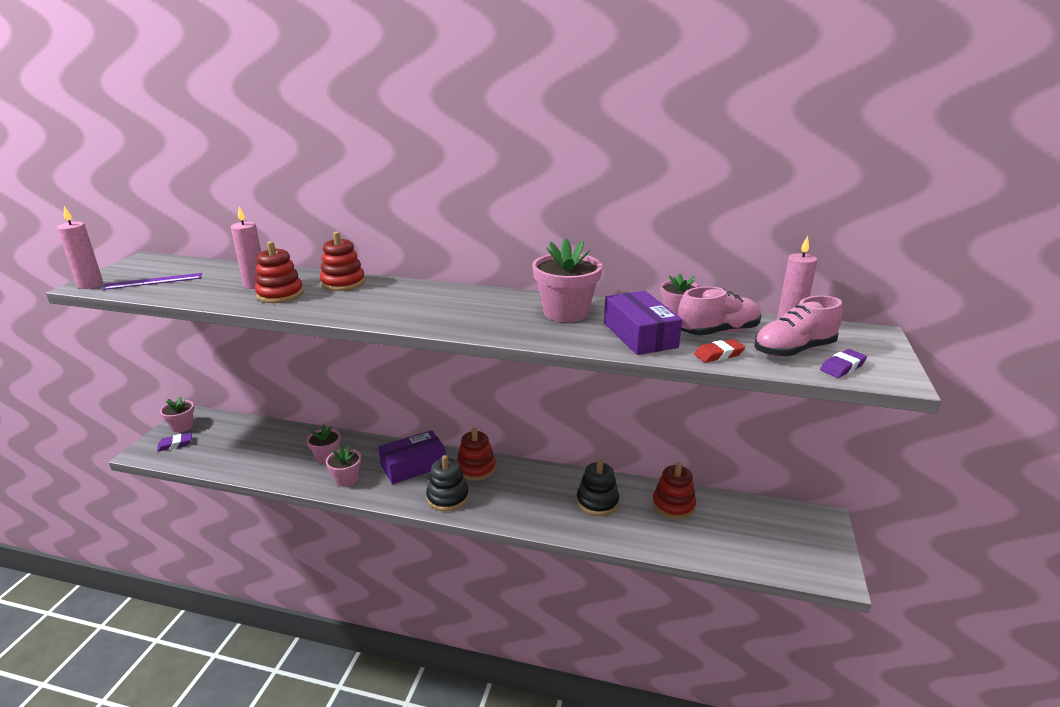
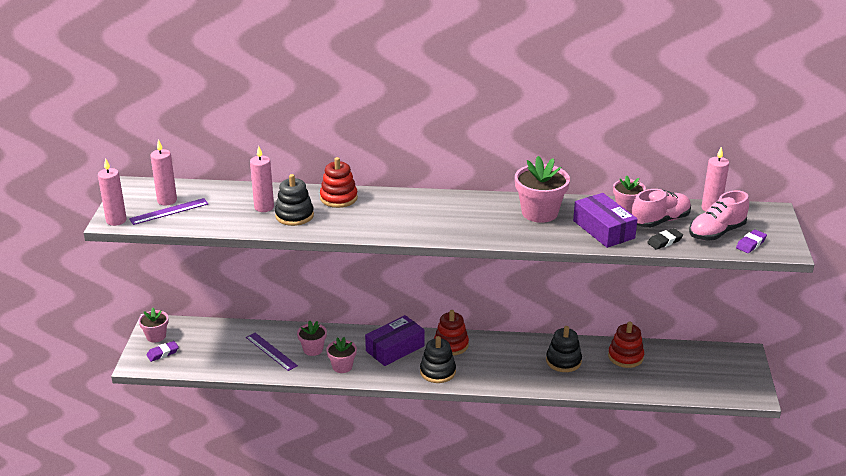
camera: 10 degrees left, 5 degrees up
red stacking toy [255,241,304,303] -> black stacking toy [275,174,314,226]
red eraser [694,339,745,363] -> black eraser [647,228,683,250]
none -> pink candle [150,139,177,206]
none -> purple ruler [246,333,298,371]

